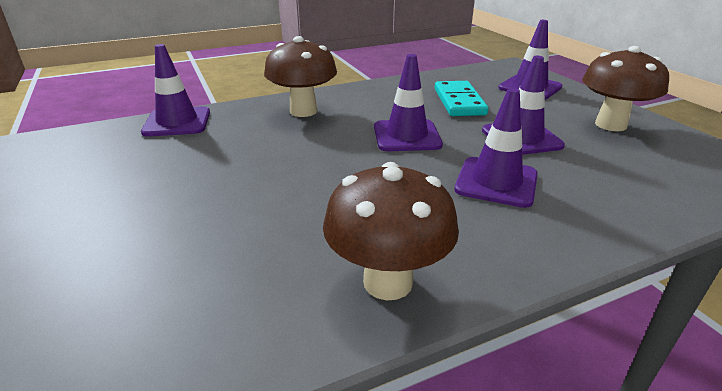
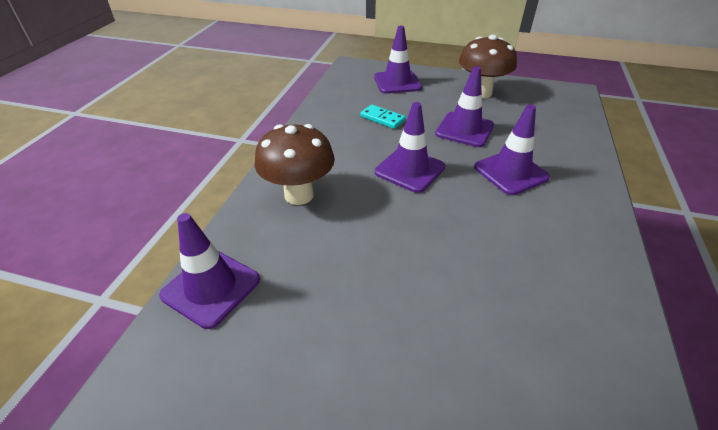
camera: 50 degrees left, 10 degrees up
brown mushroom [323,162,459,300] -> none
turquoise domino [435,81,488,116] -> turquoise domino [360,105,406,129], size x0.64

